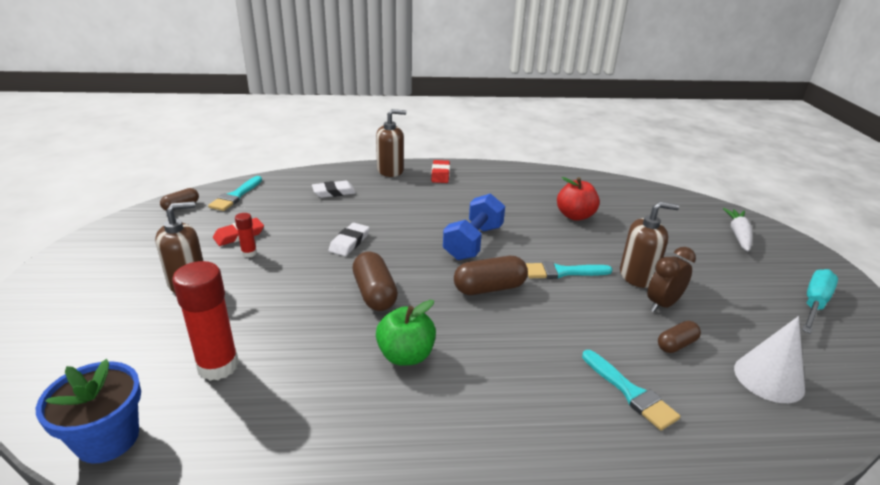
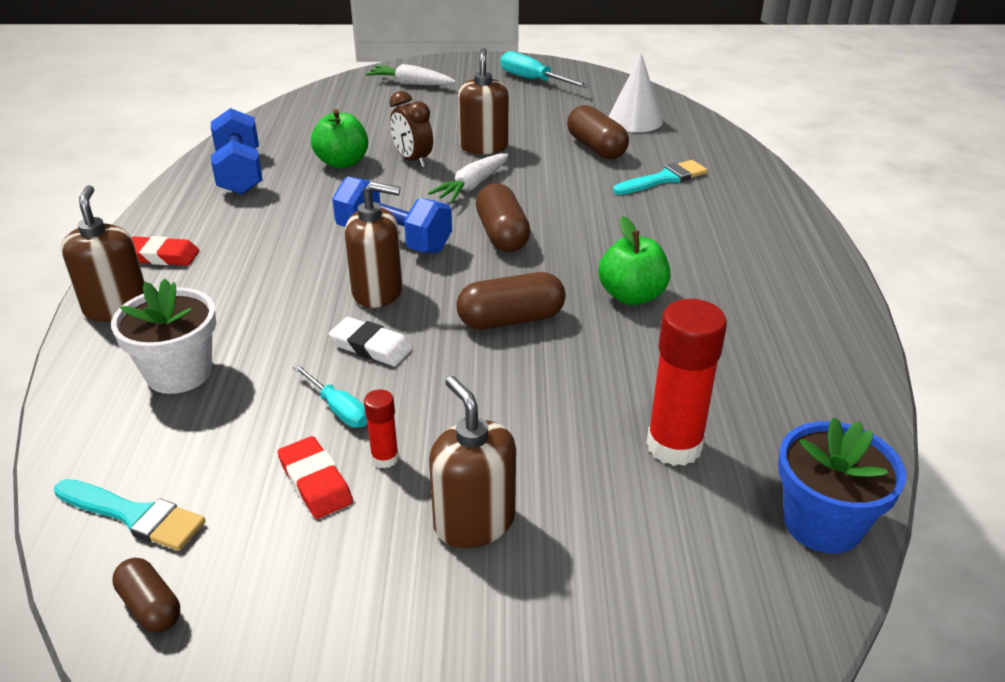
camera: 85 degrees left, 5 degrees up
white eraser [312,181,356,198] -> white flower pot [111,279,216,394]
turquoise brush [526,261,613,279] -> white carrot [428,154,508,202]
red apple [557,177,600,221] -> green apple [311,109,368,168]
brown clock [647,247,696,312] -> brown clock moved to [390,91,433,168]
brown capsule [658,321,701,353] -> brown capsule [567,105,629,159], size x1.67
none -> blue dumbbell [211,108,262,195]
none -> turquoise screwdriver [293,364,367,428]
none -> brown soap dispenser [345,182,403,308]

